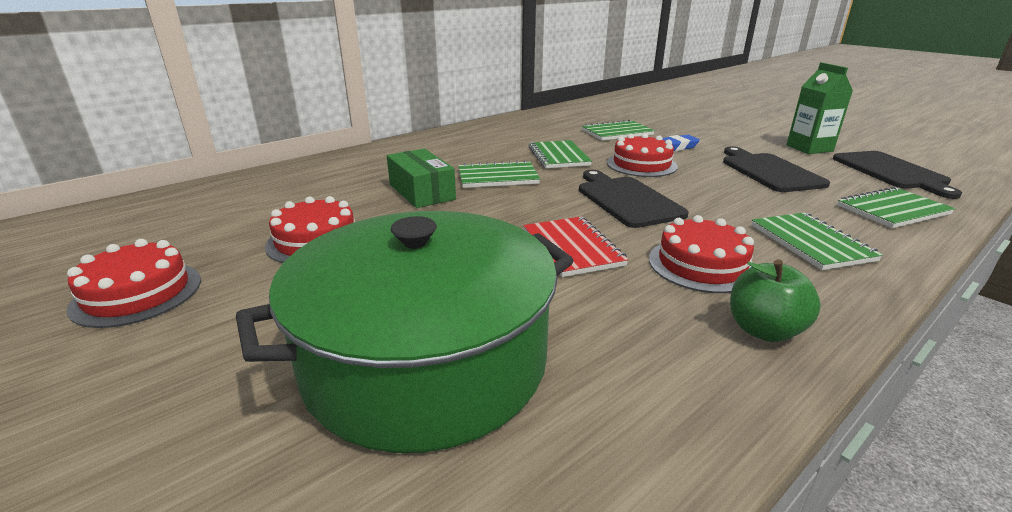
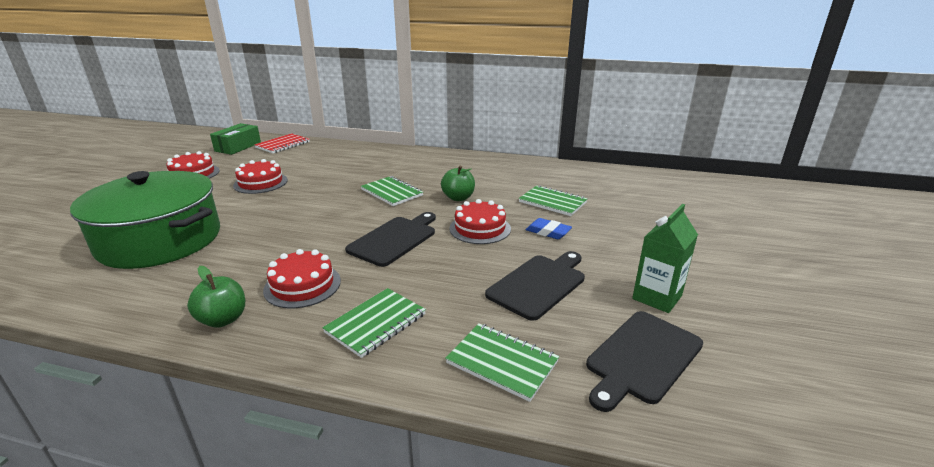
camera: 55 degrees right, 0 degrees up
green box [387,149,456,208] -> green box moved to [210,123,261,155]
red notebook [523,216,629,277] -> red notebook moved to [254,133,310,153]
green notebook [529,140,592,168] -> green apple [441,165,475,201]

